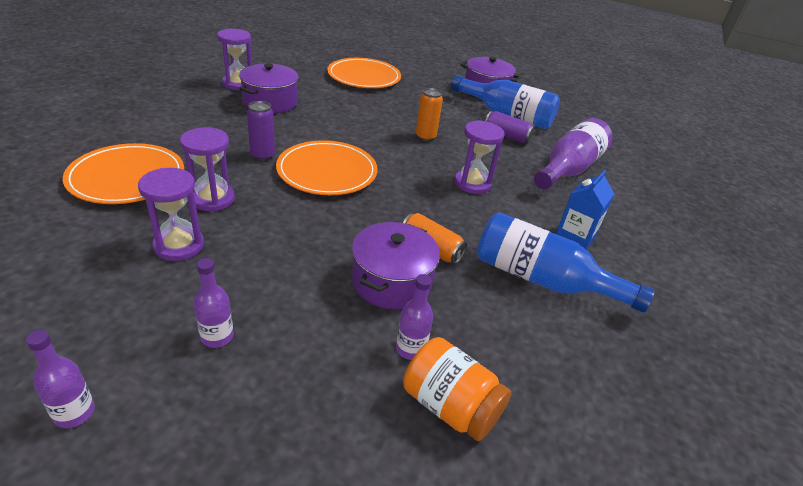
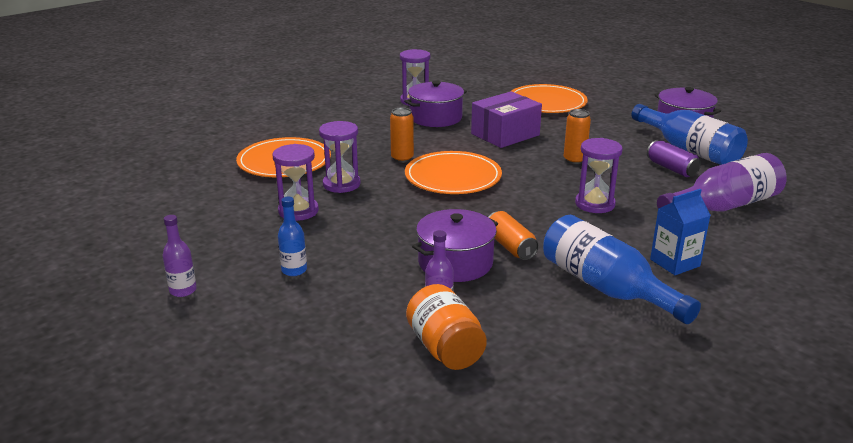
camera: 30 degrees right, 10 degrees down
purple bottle [194,258,234,348] -> blue bottle [278,197,307,276]
purple can [247,101,275,161] -> orange can [390,107,414,163]
none -> purple box [471,91,542,148]

